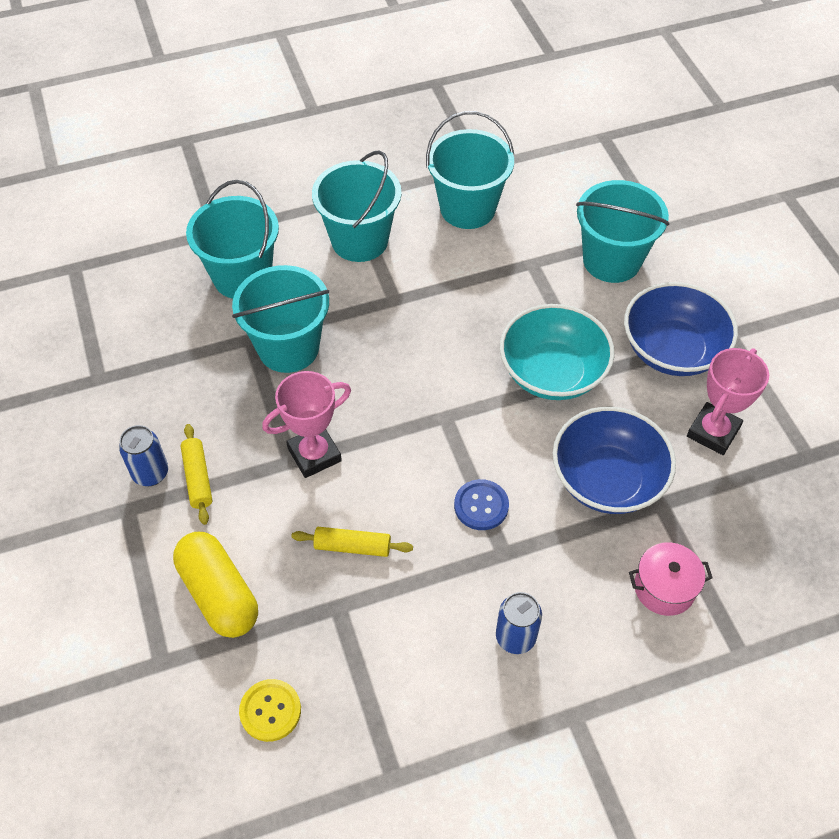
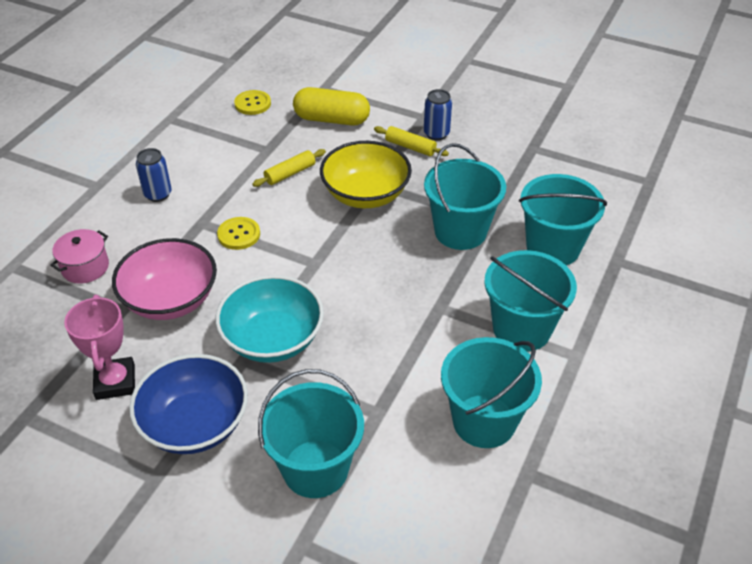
camera: 135 degrees right, 10 degrees down
pink trophy [262,371,351,478] -> yellow bowl [320,141,412,208]
blue button [454,479,509,530] -> yellow button [217,217,260,250]
blue bowl [553,407,676,514] -> pink bowl [112,238,217,320]

